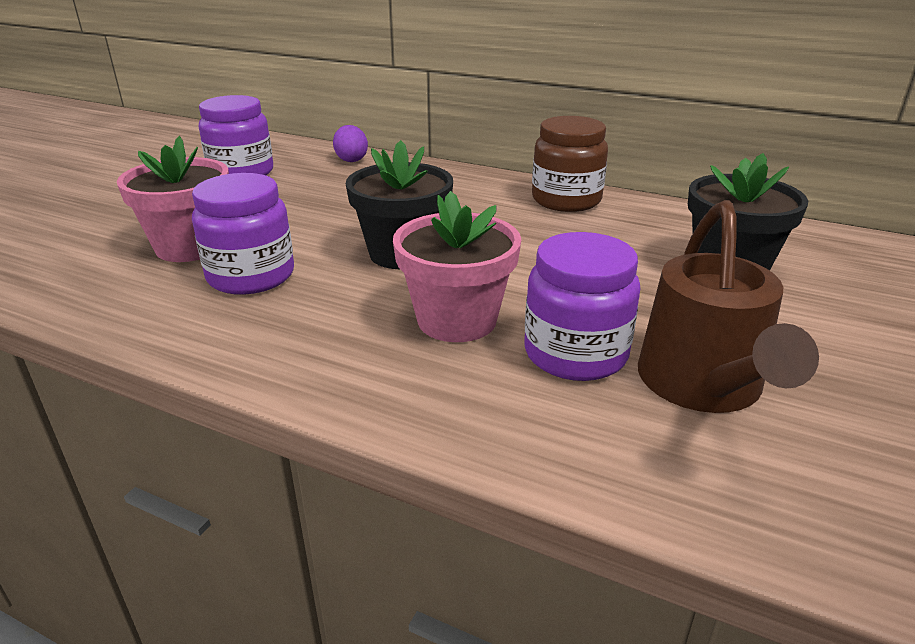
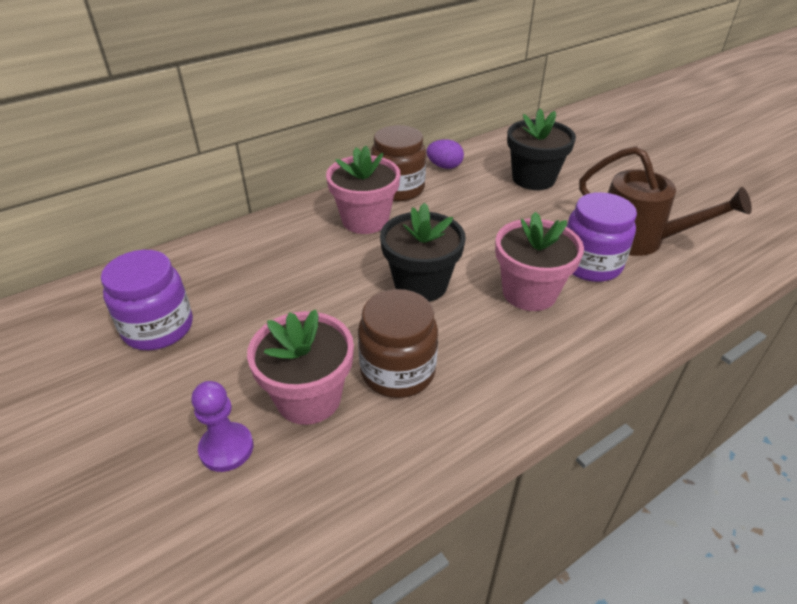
camera: 60 degrees left, 10 degrees up
purple jar [192,173,294,295] -> brown jar [358,289,438,398]
purple egg [333,125,368,162] -> purple egg moved to [426,139,464,169]
none -> purple pawn [191,381,253,472]
none -> pink flower pot [326,146,400,234]

